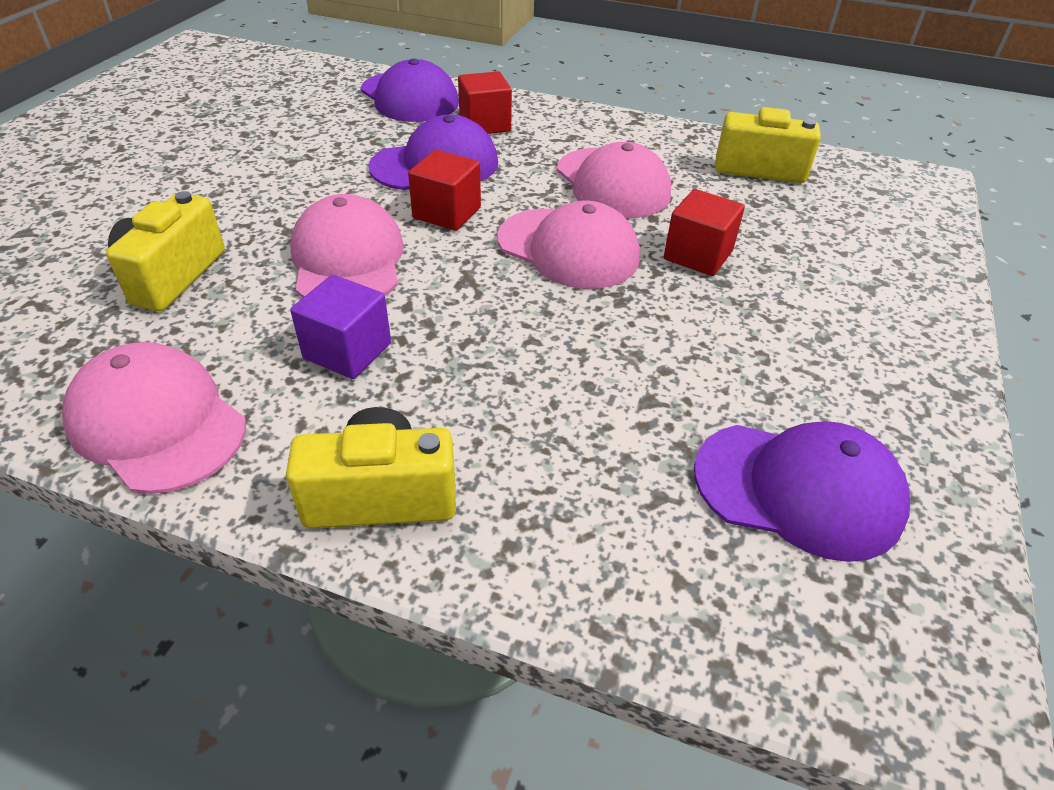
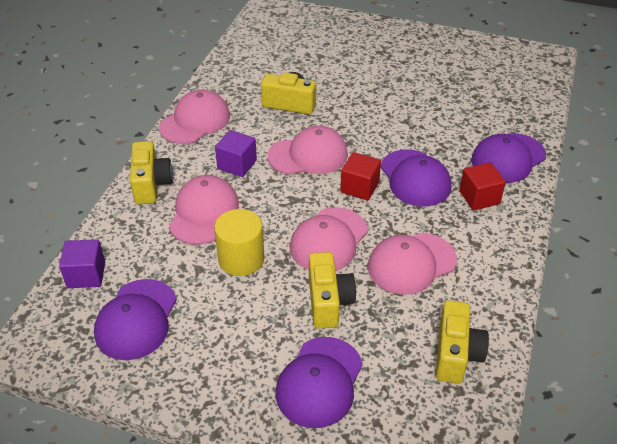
camera: 90 degrees right, 0 degrees up
red cube [664,189,745,276] -> yellow camera [309,252,356,328]
none -> purple cube [59,239,105,288]
none -> pink cap [169,175,239,245]
none -> yellow cylinder [214,209,264,276]
none -> purple cap [276,337,363,428]

